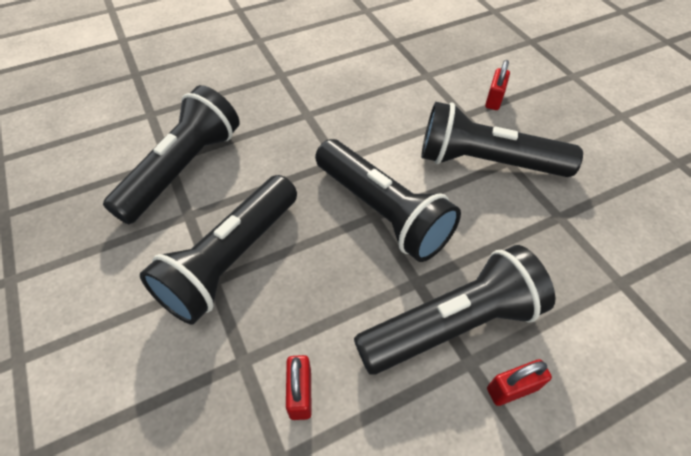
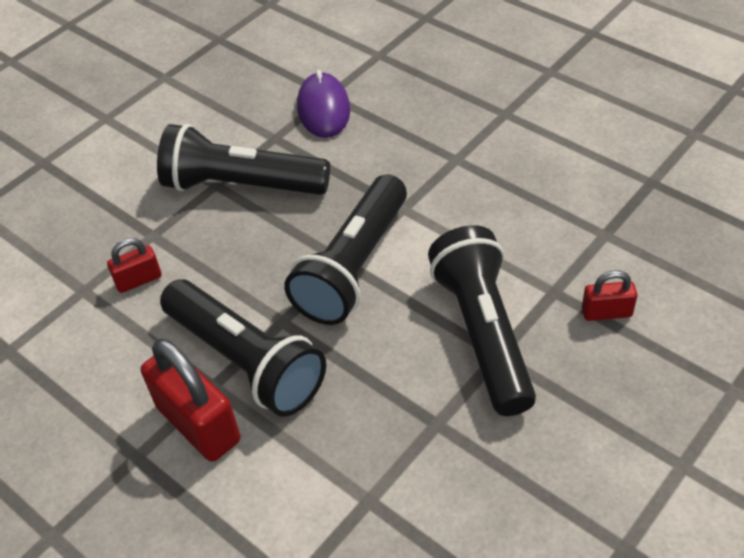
camera: 70 degrees right, 5 degrees down
black flashlight [103,85,240,224] -> purple mouse [297,70,350,138]
red padlock [487,359,552,406] -> red padlock [141,339,240,462], size x1.91

